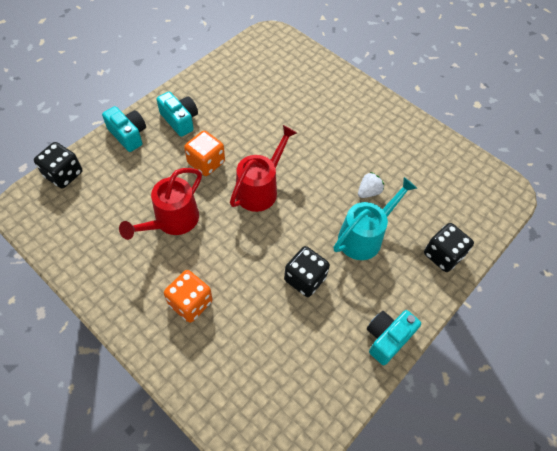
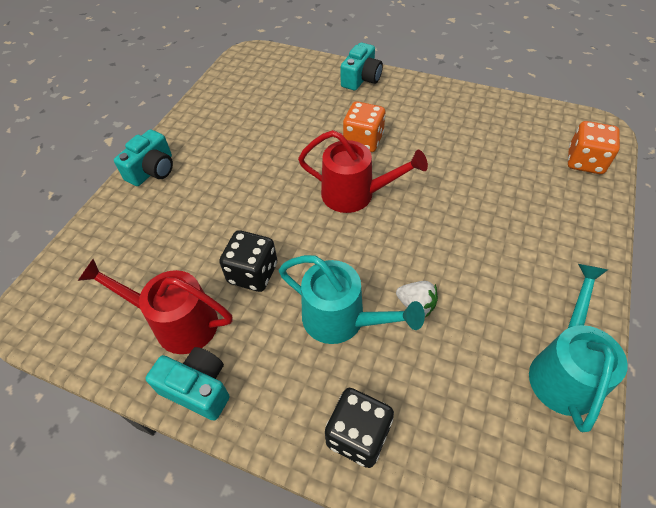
camera: 75 degrees right, 5 degrees down
black dice [34,142,83,189] -> none
red watering can [119,168,202,240] -> red watering can moved to [78,259,232,354]
turquoise camera [156,92,198,137] -> turquoise camera moved to [114,129,173,186]
orange dice [164,270,213,323] -> orange dice moved to [568,121,620,174]
none -> turquoise watering can [529,264,628,432]

